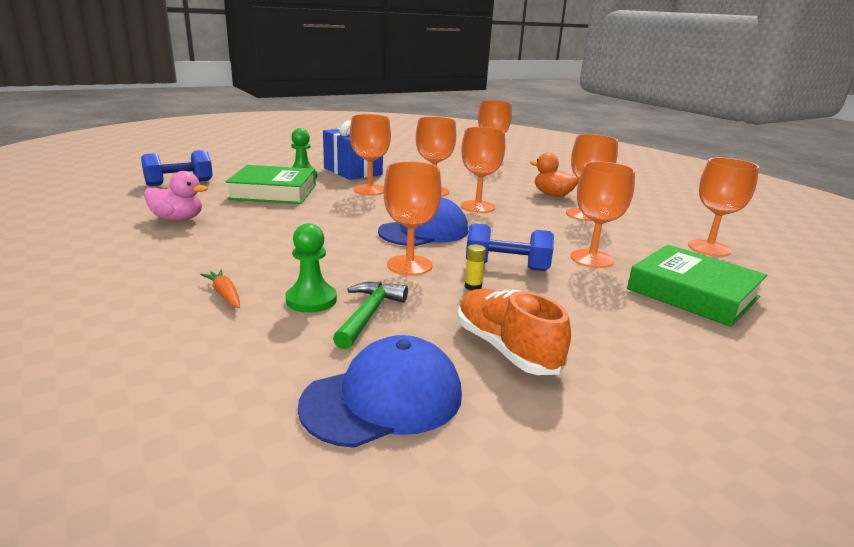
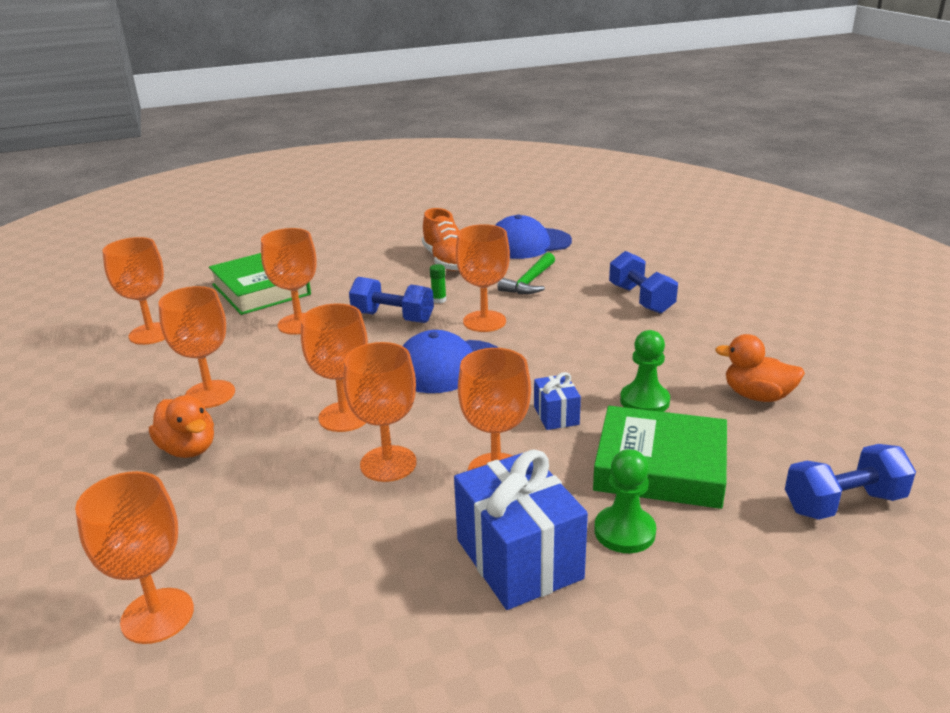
camera: 165 degrees left, 5 degrees up
pink duck [144,171,208,221] -> orange duck [715,334,805,402]
orange carrot [200,269,240,308] -> blue dumbbell [609,251,678,314]
green pawn [285,223,337,313] -> green pawn moved to [620,330,670,412]
yellow glue stick [465,244,486,291] -> green glue stick [430,264,446,303]
none -> blue gift [534,372,581,430]

